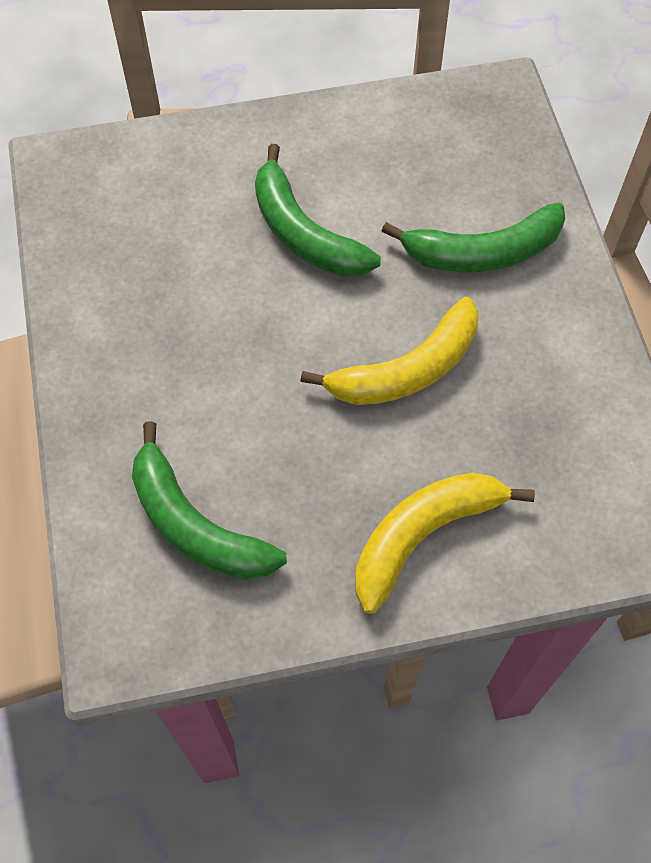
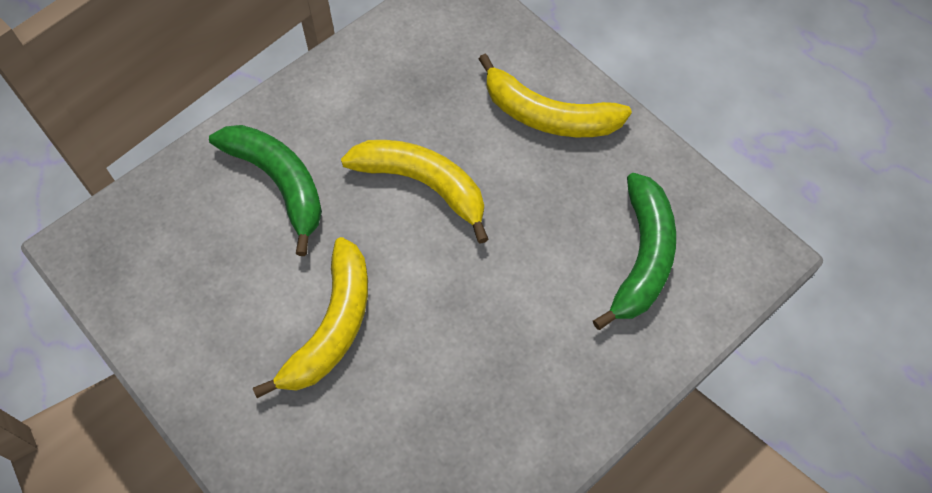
camera: 120 degrees left, 0 degrees up
green banana [255,144,381,276] -> yellow banana [253,237,368,398]

